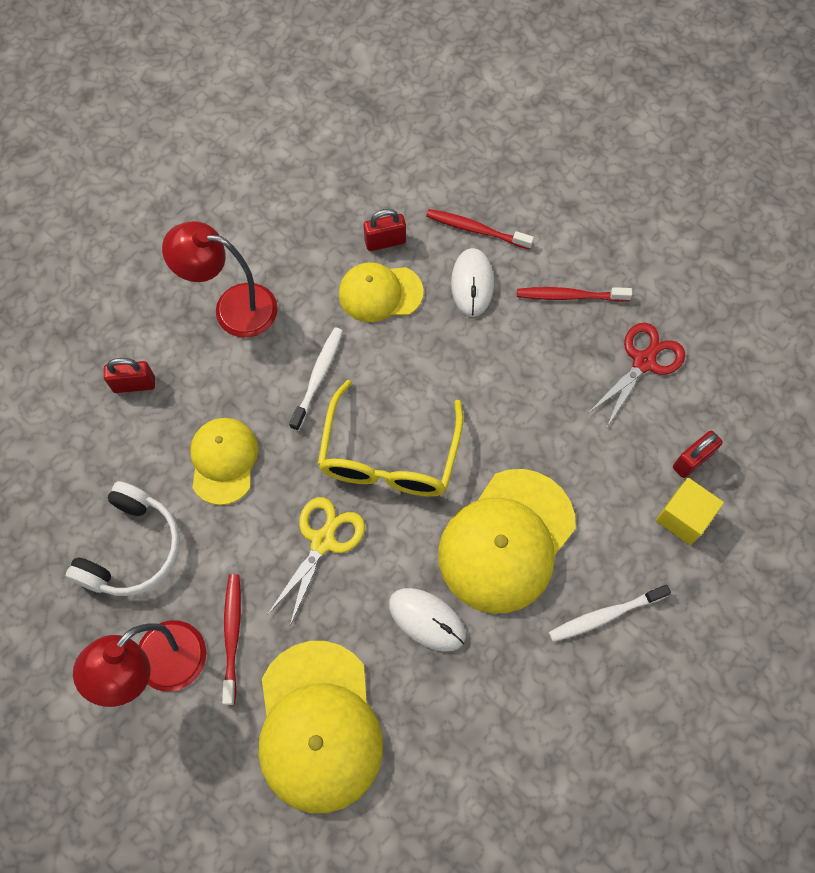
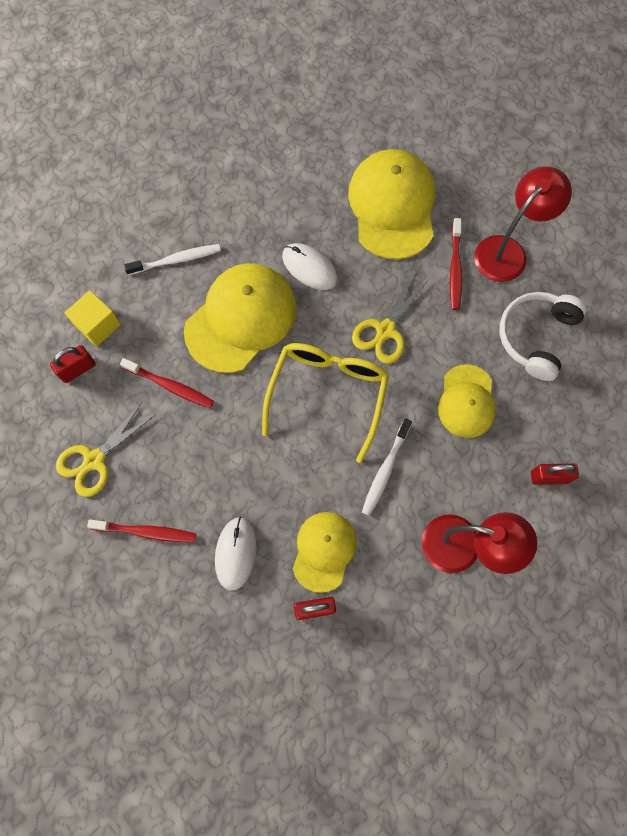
camera: 175 degrees left, 5 degrees up
yellow cap [339,262,424,322] -> yellow cap turned 75 degrees counterclockwise [293,512,357,593]
red toothbrush [426,209,534,250] -> red toothbrush moved to [120,358,214,408]
red scissors [587,322,685,427] -> yellow scissors [56,402,155,497]

